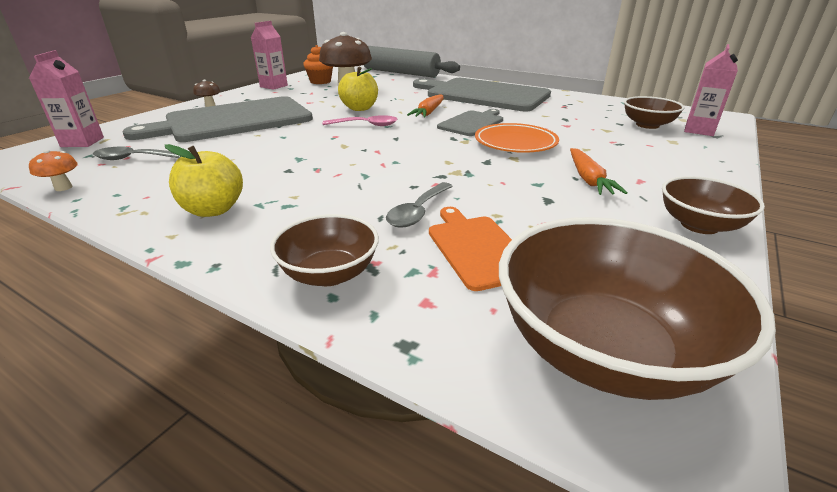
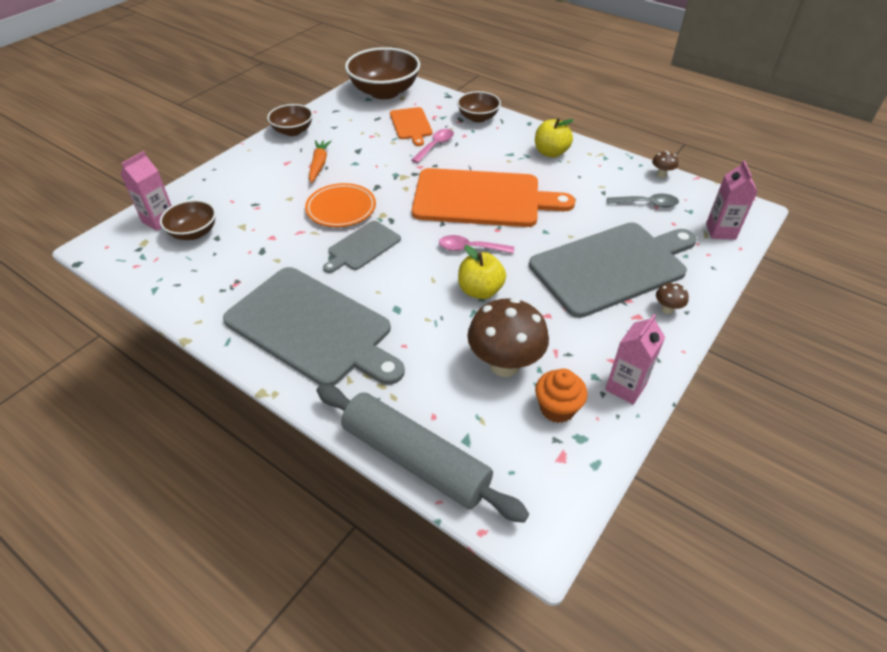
camera: 175 degrees left, 15 degrees up
orange mushroom [29,150,78,191] -> brown mushroom [652,151,678,178]
grey spoon [386,182,453,228] -> pink spoon [412,129,454,163]
orange carrot [407,94,444,118] -> none
none -> orange cutting board [412,168,575,227]

